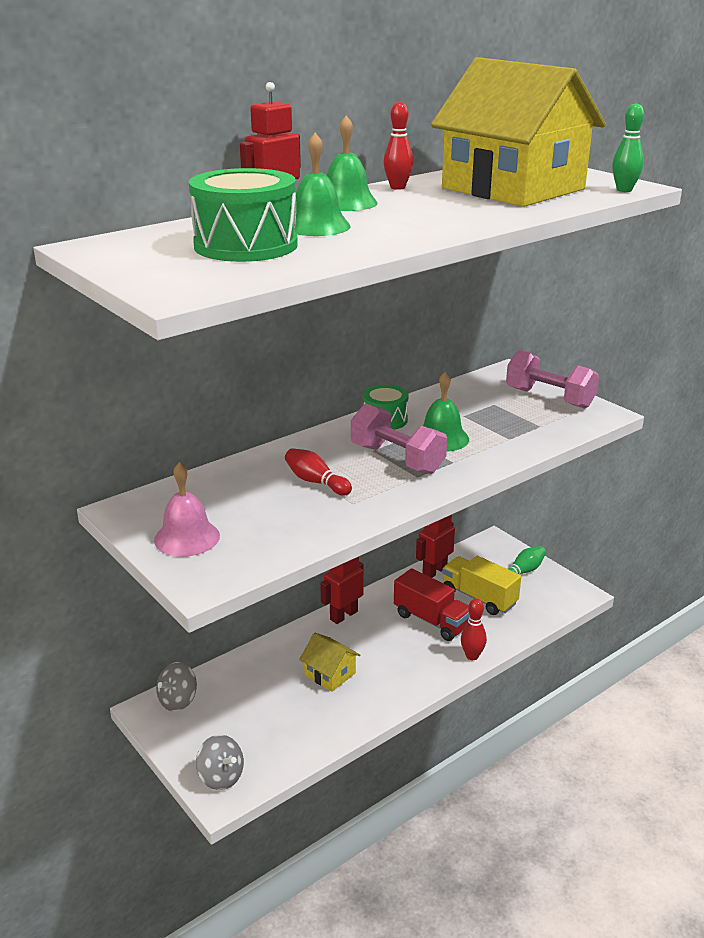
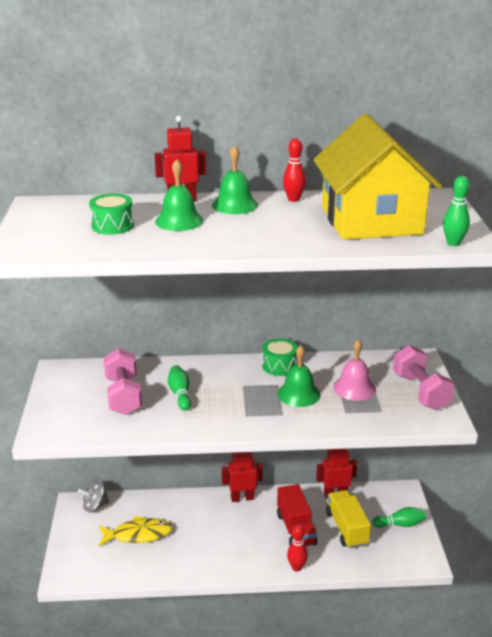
camera: 35 degrees right, 0 degrees up
pink bell [154,462,220,557] -> pink bell moved to [333,339,376,401]
green drum [189,168,298,262] -> green drum [89,194,134,235], size x0.60
grey spinning top [196,735,244,790] -> none
red bowling pin [285,448,352,495] -> green bowling pin [168,365,191,411]
yellow house [299,633,360,692] -> none
pink dumbbell [351,403,447,474] -> pink dumbbell moved to [104,348,142,415]
none -> yellow fish [99,516,173,546]

